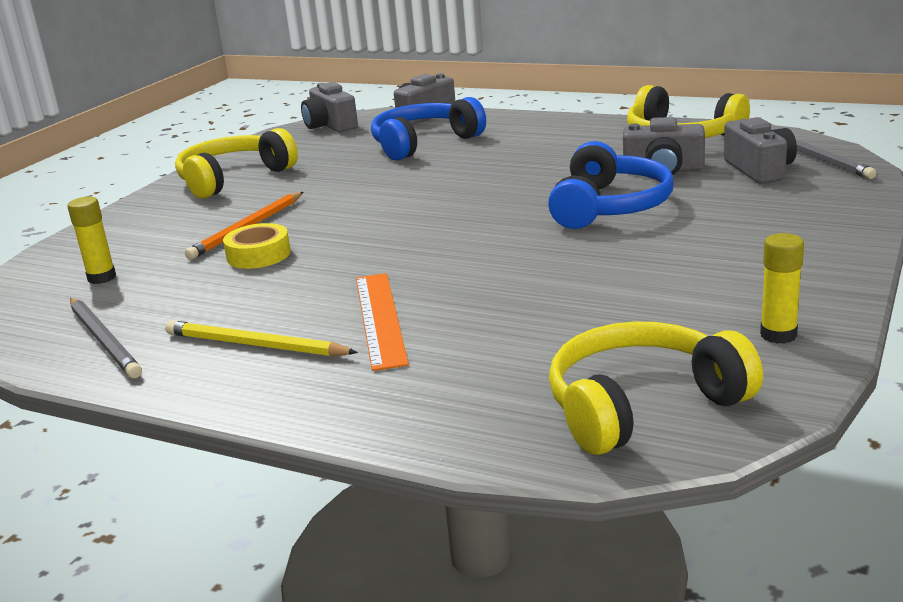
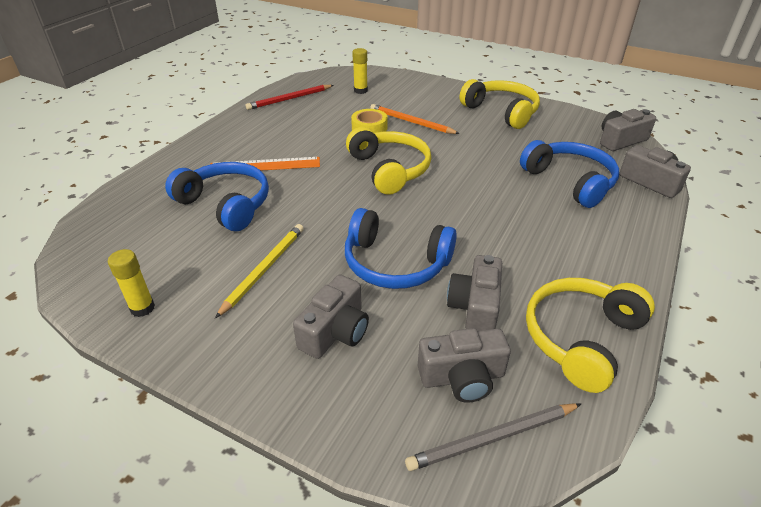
camera: 90 degrees right, 15 degrees up
grey pencil [70,298,142,378] -> red pencil [246,85,333,110]
yellow pencil [165,320,358,356] -> yellow pencil moved to [215,224,304,318]
yellow headphones [549,322,763,455] -> yellow headphones moved to [346,127,431,195]
none -> blue headphones [165,162,269,231]
none -> grey camera [293,275,369,359]

